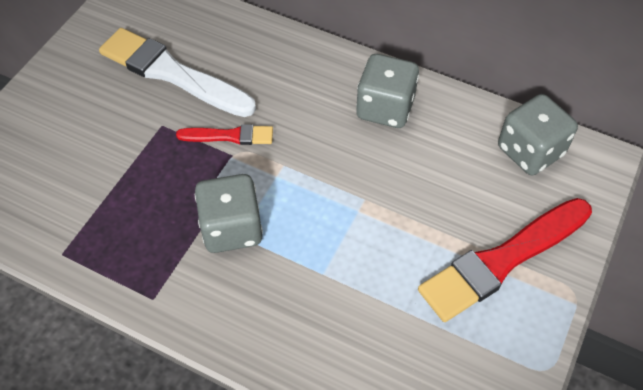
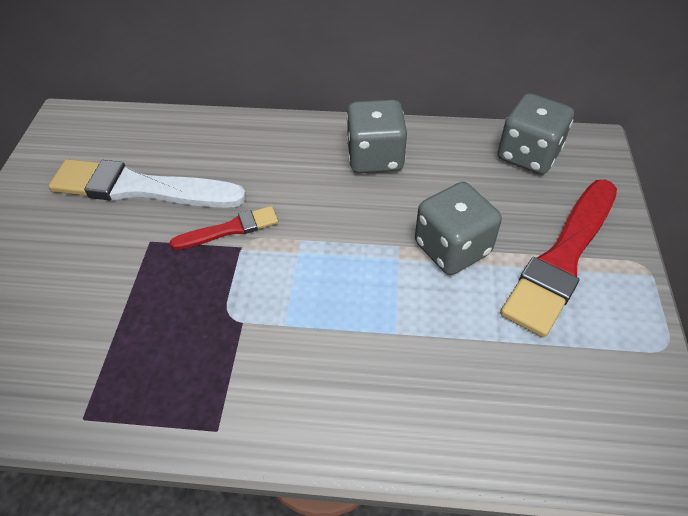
camera: 20 degrees left, 5 degrees down
grey dice [195,174,263,253] -> grey dice moved to [415,182,502,275]

